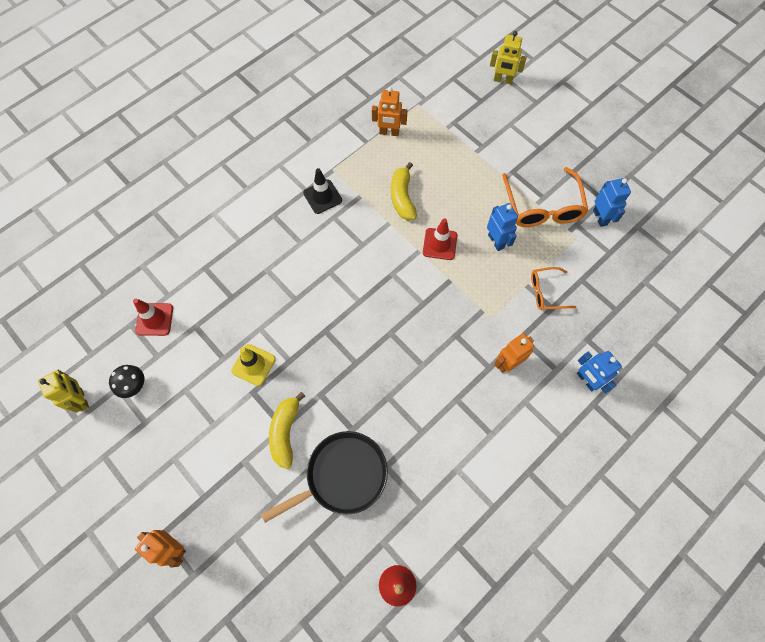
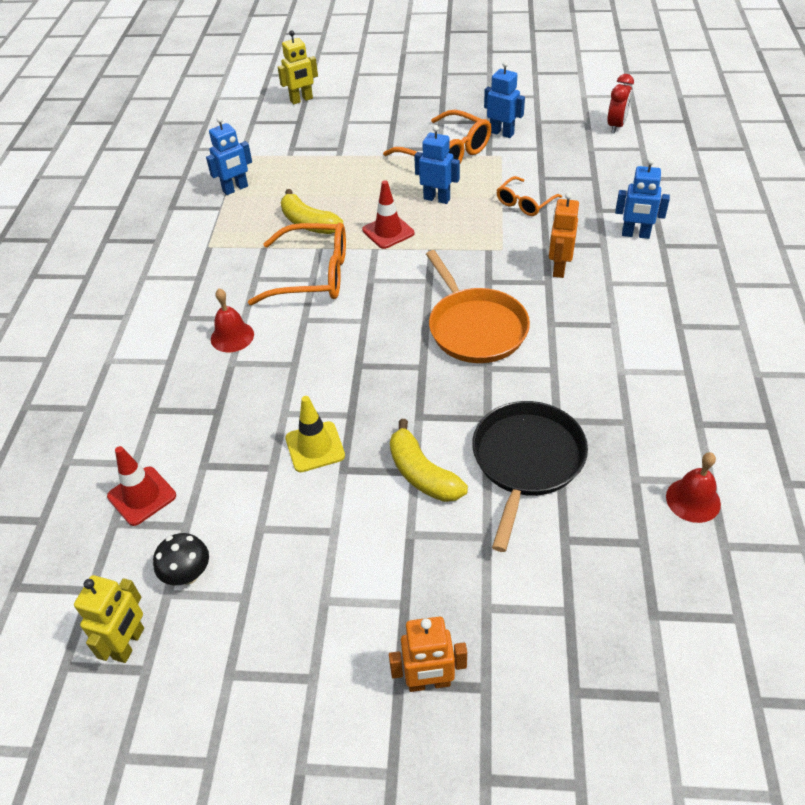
camera: 40 degrees left, 20 degrees down
yellow robot [38,370,89,413] -> yellow robot turned 90 degrees clockwise [74,575,144,663]
black traffic cone [303,168,342,214] -> none
orange robot [372,87,407,136] -> blue robot [206,116,252,195]
none -> red bell [211,289,254,352]
none -> orange glasses [248,223,346,305]
none -> orange pan [426,250,530,363]
none -> red clock [607,74,634,134]

